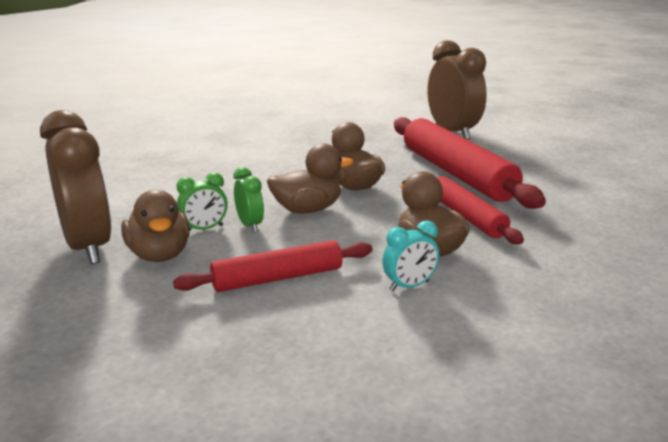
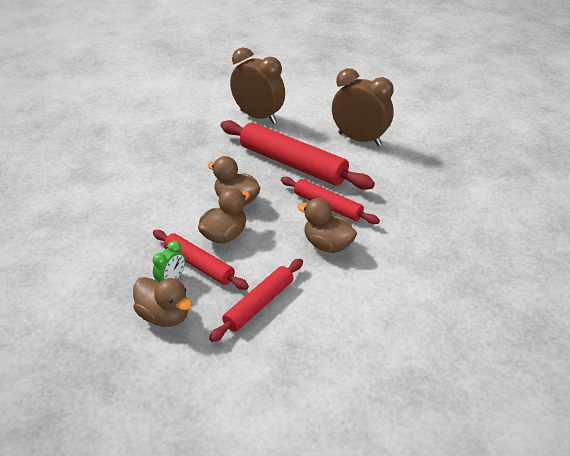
camera: 30 degrees left, 15 degrees up
brown clock [40,110,112,264] -> brown clock moved to [332,68,394,146]
green clock [234,167,264,232] -> red rolling pin [153,230,249,290]
turquoise clock [382,221,439,291] -> none

